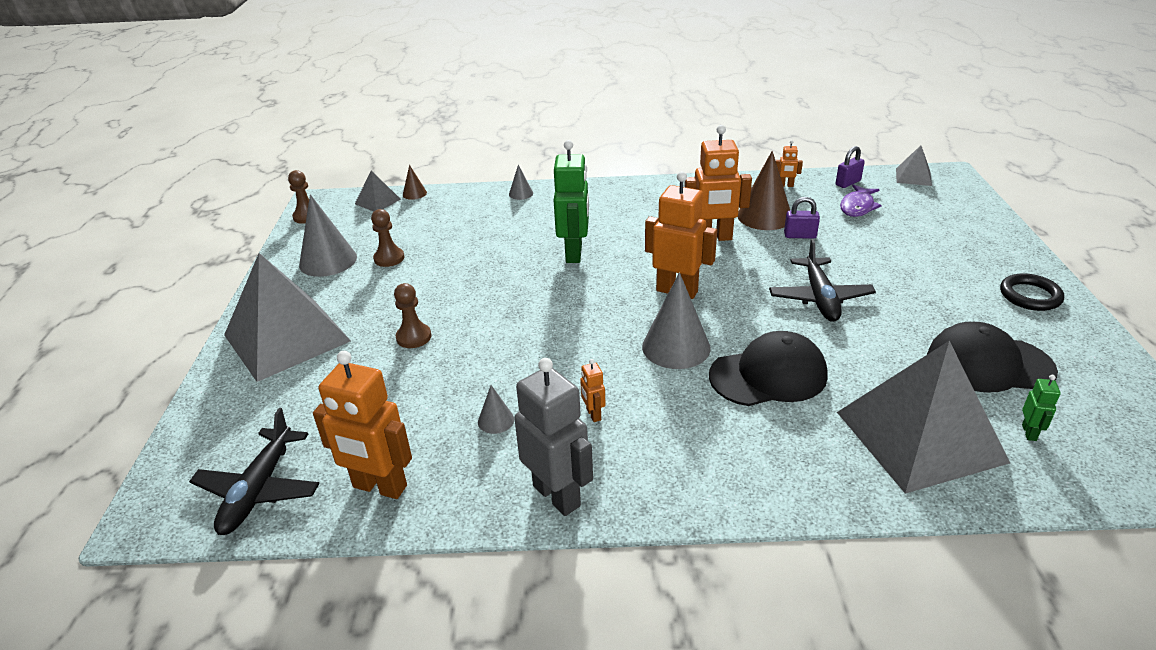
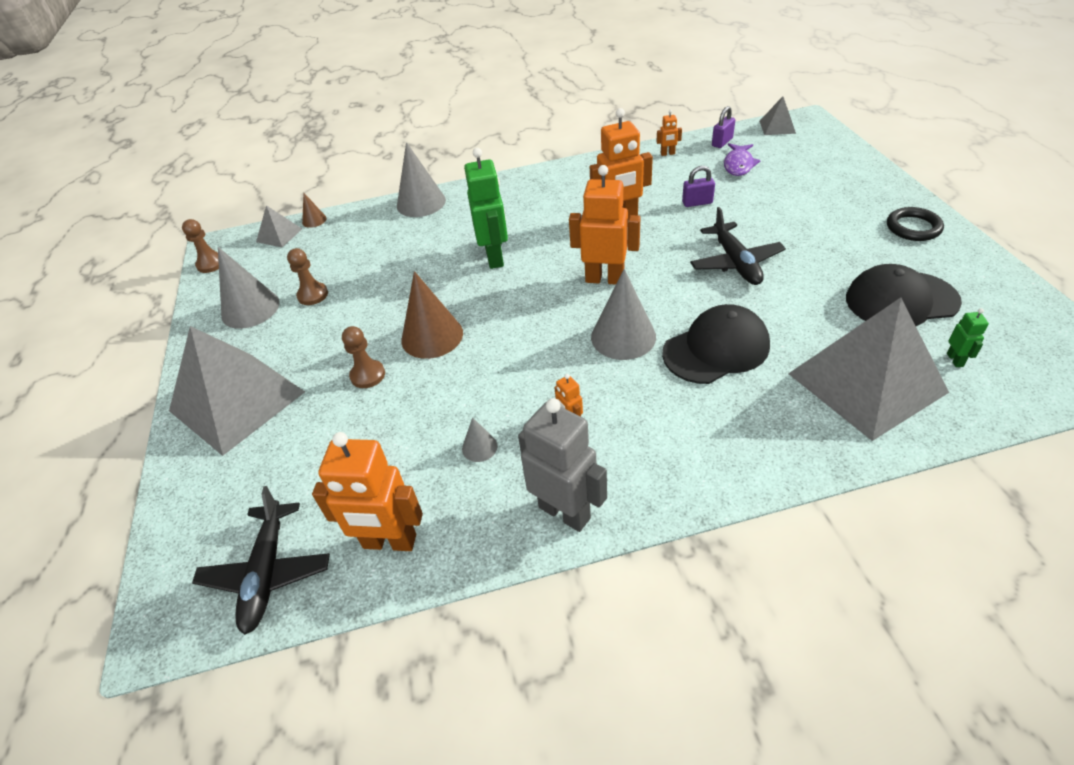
camera: 10 degrees left, 10 degrees up
grey cone [509,165,533,200] -> grey cone [397,142,446,217], size x2.06
brown cone [737,151,790,230] -> brown cone moved to [401,271,463,359]

